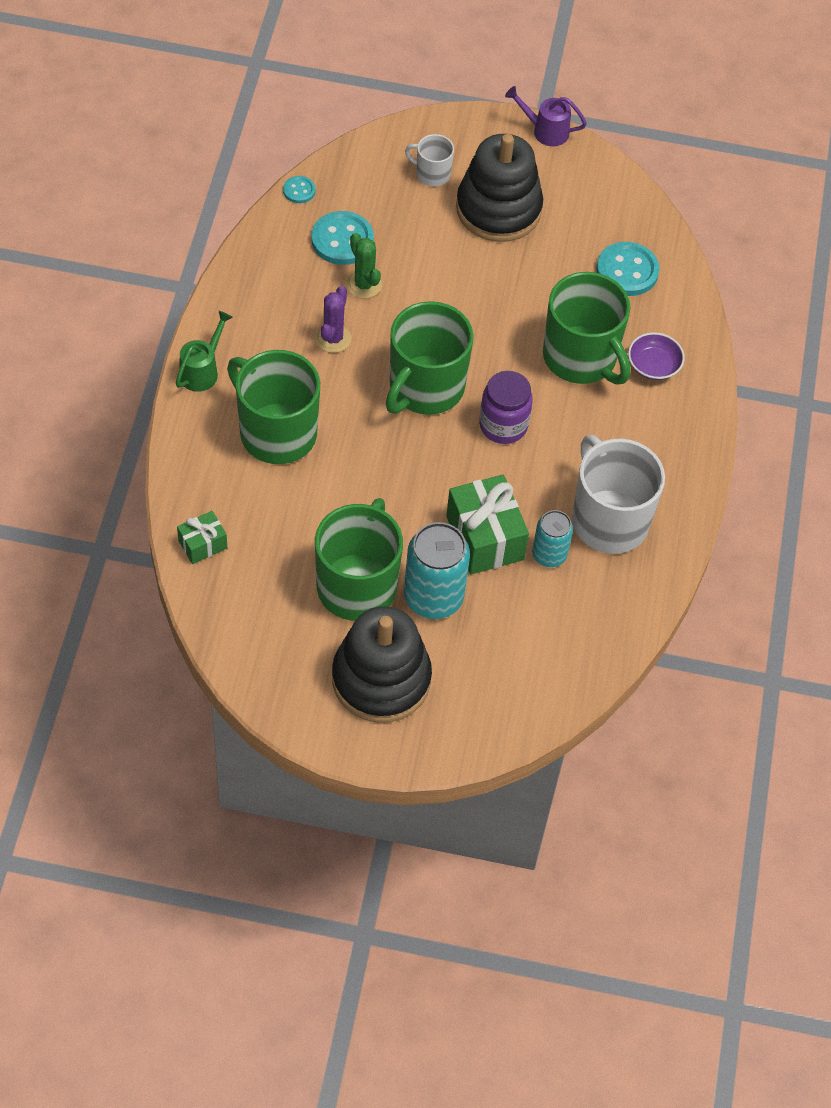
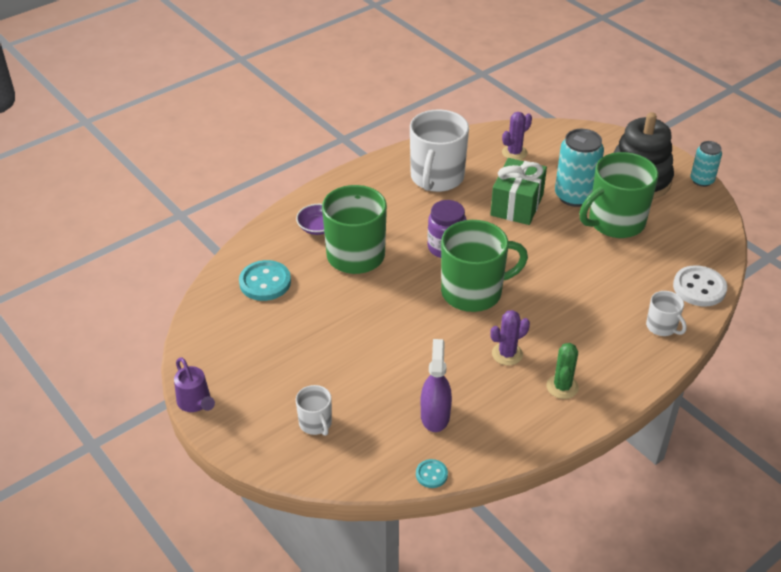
camera: 135 degrees left, 15 degrees down
green watering can [176,311,233,392] -> none
green gift [177,511,227,564] -> white button [673,265,727,307]
green mug [227,350,320,464] -> none
turquoise button [312,211,374,265] -> purple spray bottle [421,339,452,432]
green cactus [346,233,382,299] -> green cactus moved to [546,343,579,399]
black stacking toy [456,134,543,242] -> none
turquoise can [532,510,573,567] -> turquoise can moved to [690,141,722,187]
none -> purple cactus [502,112,532,160]
none -> white mug [646,291,687,336]

